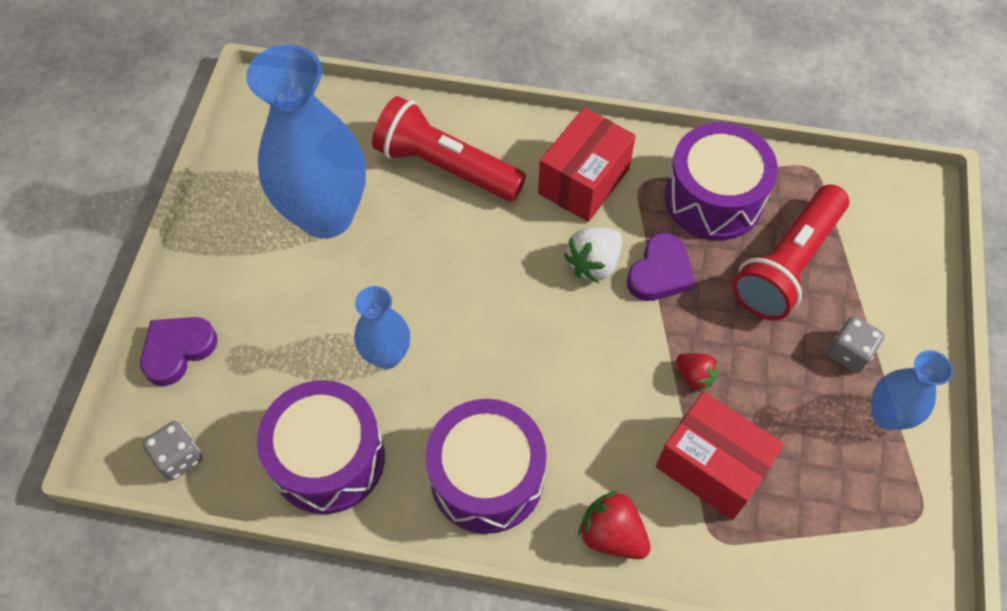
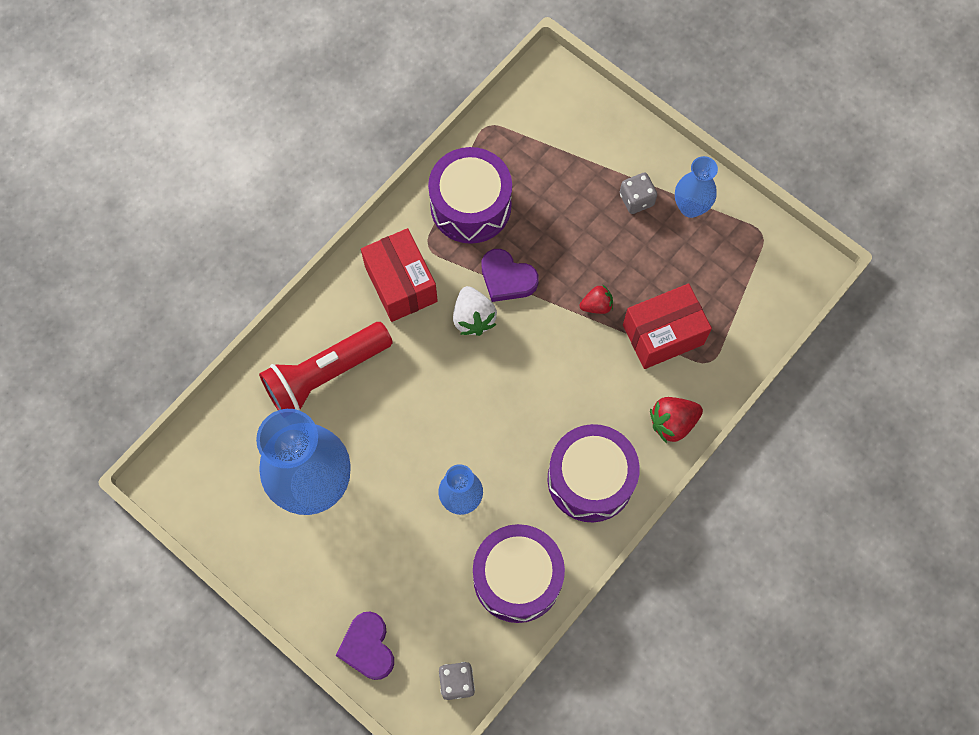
camera: 60 degrees left, 10 degrees up
purple heart [627,233,695,301] -> purple heart turned 150 degrees clockwise [482,249,539,302]
red flashlight [732,184,849,320] -> none

